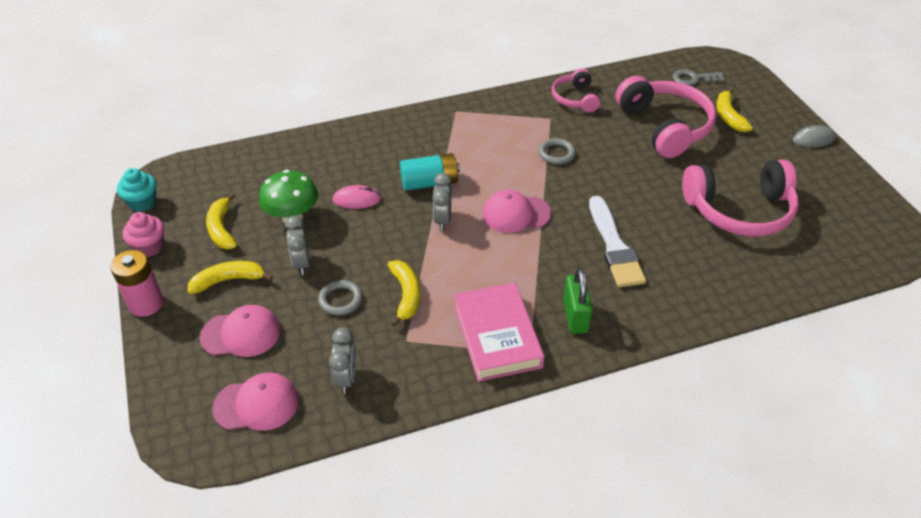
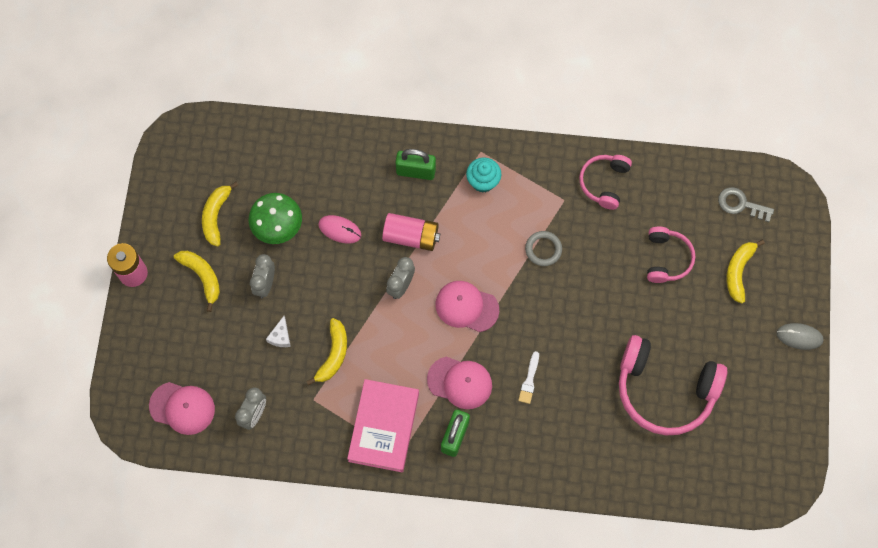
camera: 25 degrees right, 25 degrees up
turquoise cupcake [117,168,156,212] -> turquoise cupcake moved to [466,157,501,193]
pink cupcake [123,212,164,257] -> none
yellow banana [188,261,273,294] -> yellow banana turned 45 degrees clockwise [174,251,220,312]
pink cap [200,305,281,357] -> pink cap moved to [427,357,492,409]
grey ring [318,280,362,315] -> white cheese [266,316,291,347]
turquoise battery [400,153,460,191] -> pink battery [382,213,440,251]
white brush [589,196,646,287] -> white brush [518,351,539,404], size x0.47
pink headphones [615,76,716,158] -> pink headphones [647,226,695,283], size x0.56
none -> green padlock [396,149,436,180]

